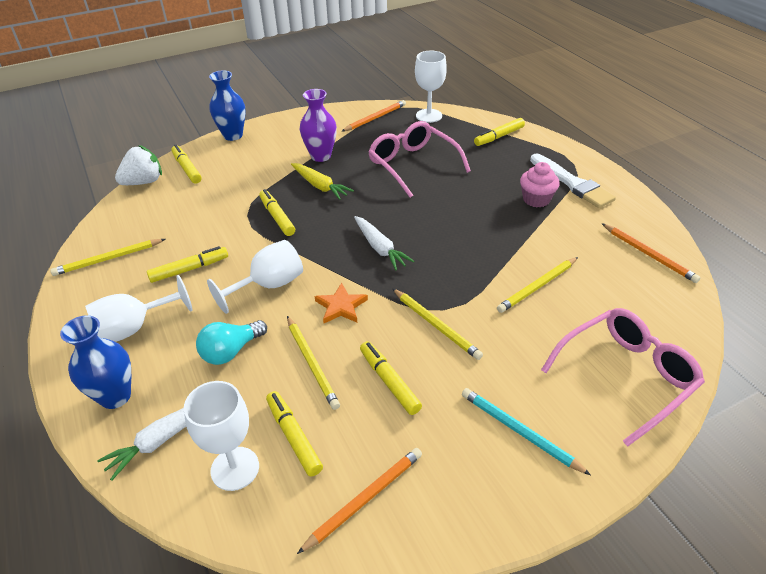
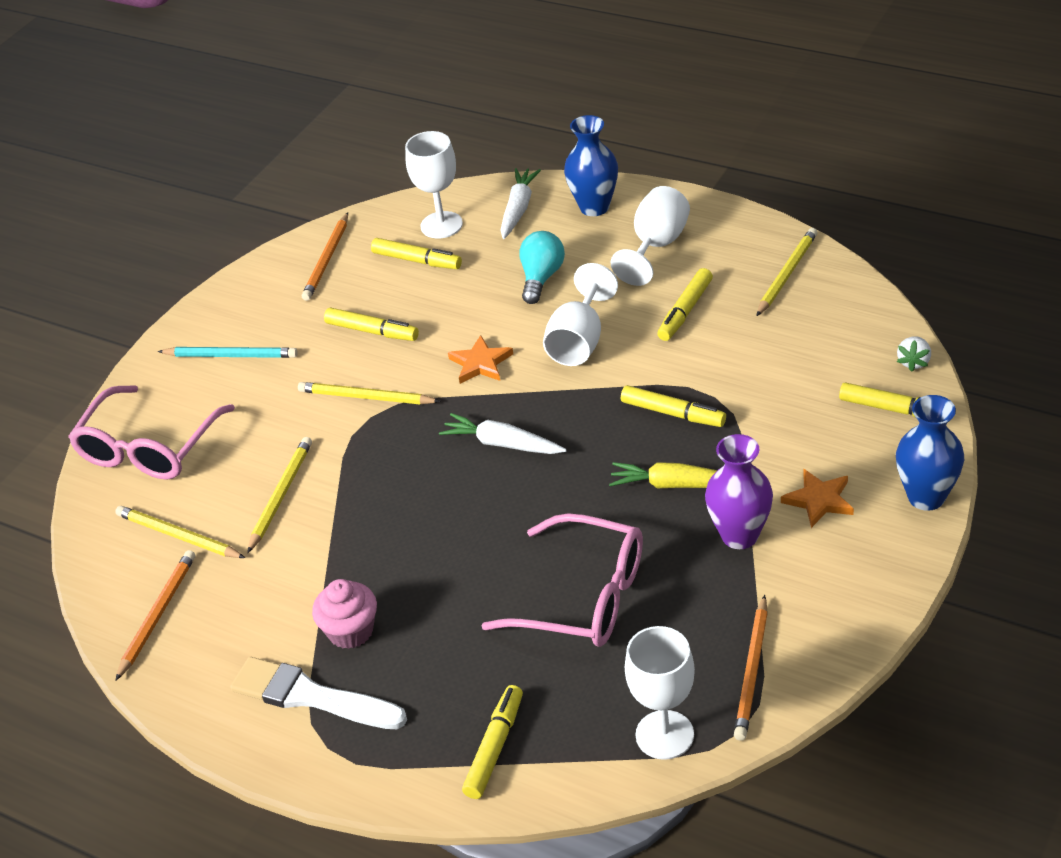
camera: 150 degrees right, 0 degrees up
white strawberry [115,145,162,185] -> white strawberry [897,336,931,372], size x0.55
yellow pencil [287,316,340,410] -> yellow pencil moved to [115,506,245,558]
orange pencil [601,223,701,283] -> orange pencil turned 90 degrees clockwise [115,550,195,681]
none -> orange star [781,469,854,528]

